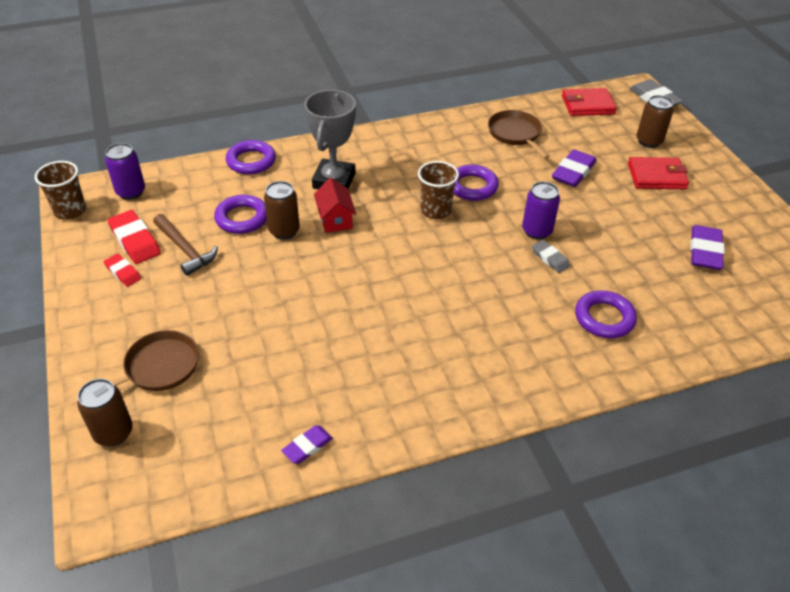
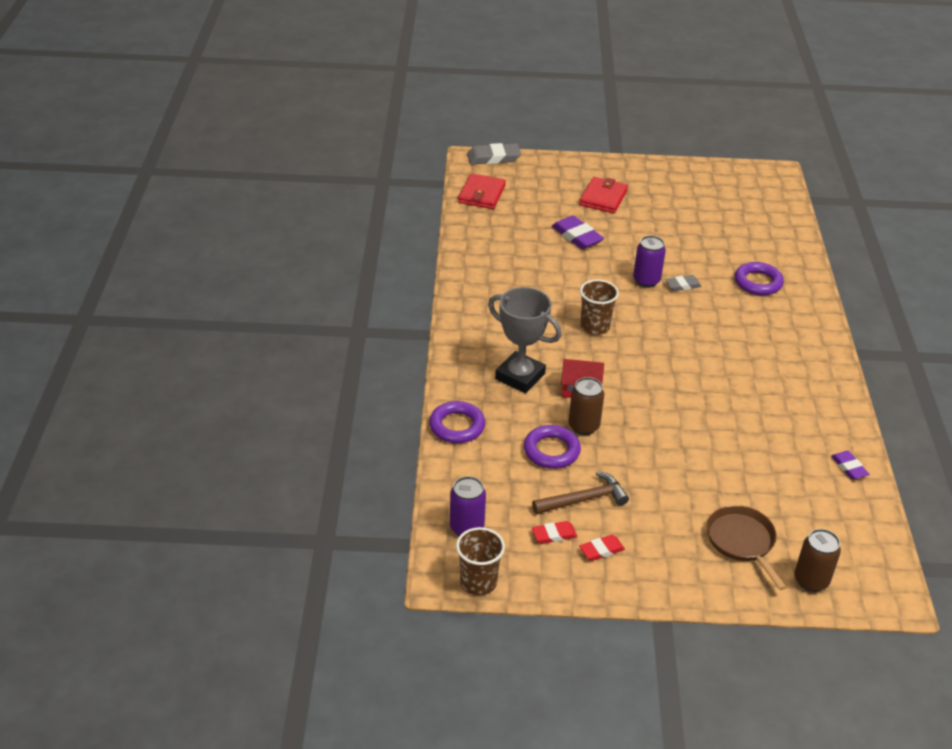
camera: 70 degrees left, 5 degrees down
red eraser [108,210,161,264] -> red eraser [532,521,577,544], size x0.60
purple ring [454,165,499,201] -> none
brown pan [488,110,550,159] -> none
brown can [636,95,674,148] -> none
purple eraser [690,225,725,270] -> none

